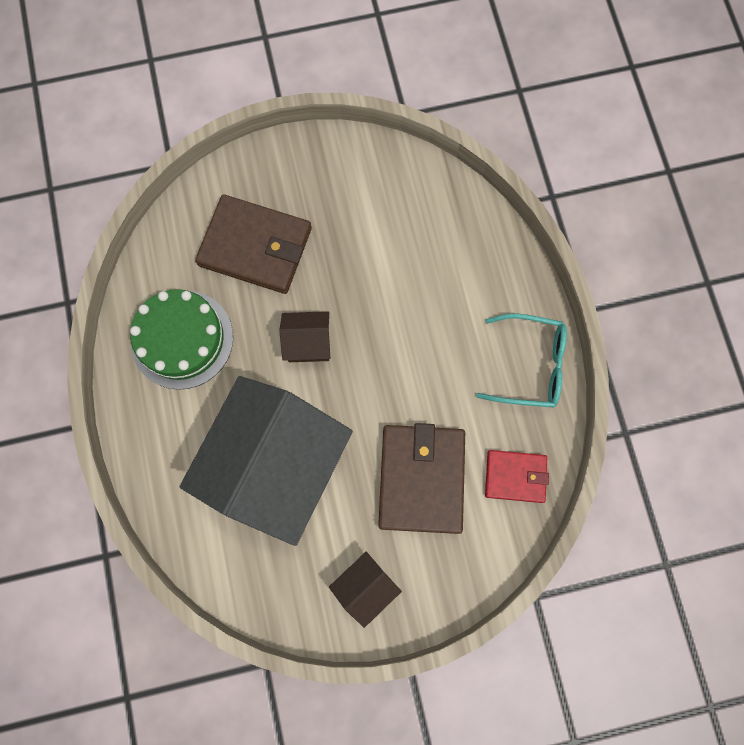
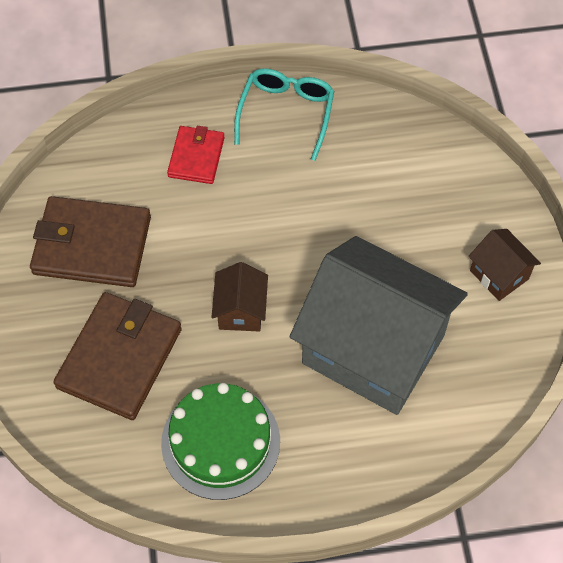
camera: 85 degrees left, 15 degrees down
brown wallet [378,423,465,534] -> brown wallet moved to [30,196,151,287]
red wallet [485,450,549,503] -> red wallet moved to [167,126,225,184]

